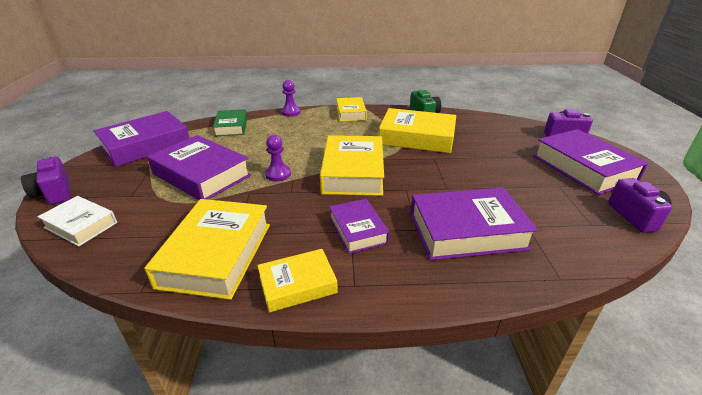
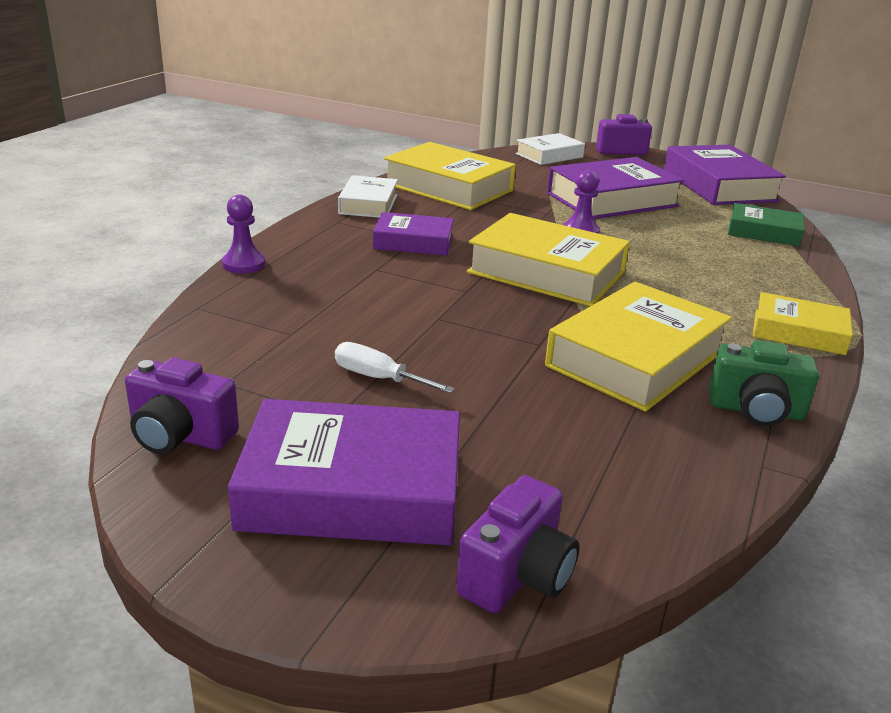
camera: 115 degrees right, 5 degrees down
yellow book [257,249,338,313] -> white book [338,175,398,218]
purple pawn [281,80,301,117] -> purple pawn moved to [222,195,266,273]
purple book [410,188,538,260] -> none
none -> white screwdriver [335,342,455,393]

